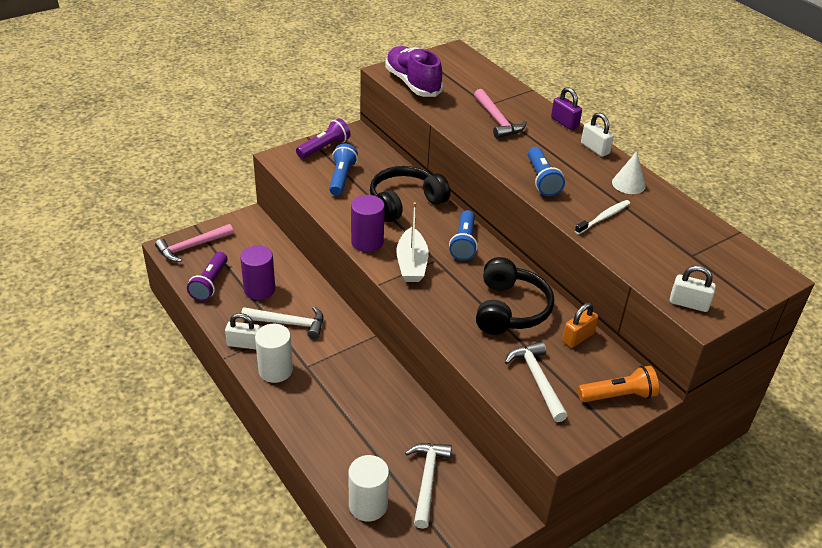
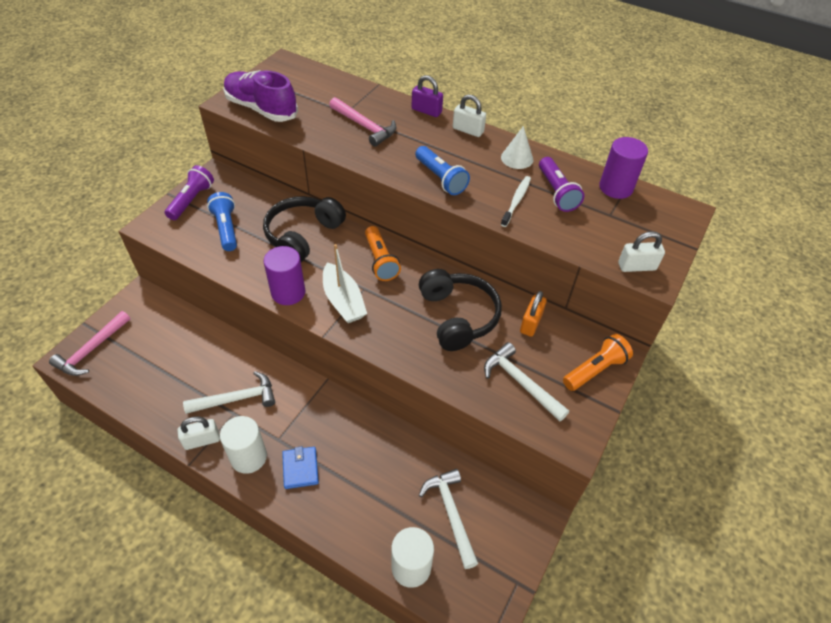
camera: 25 degrees left, 10 degrees up
purple flashlight [187,252,228,301] -> purple flashlight moved to [539,157,584,212]
purple cylinder [240,245,275,300] -> purple cylinder moved to [599,137,648,199]
blue flashlight [449,210,478,261] -> orange flashlight [365,226,401,281]
none -> blue wallet [282,446,319,489]

